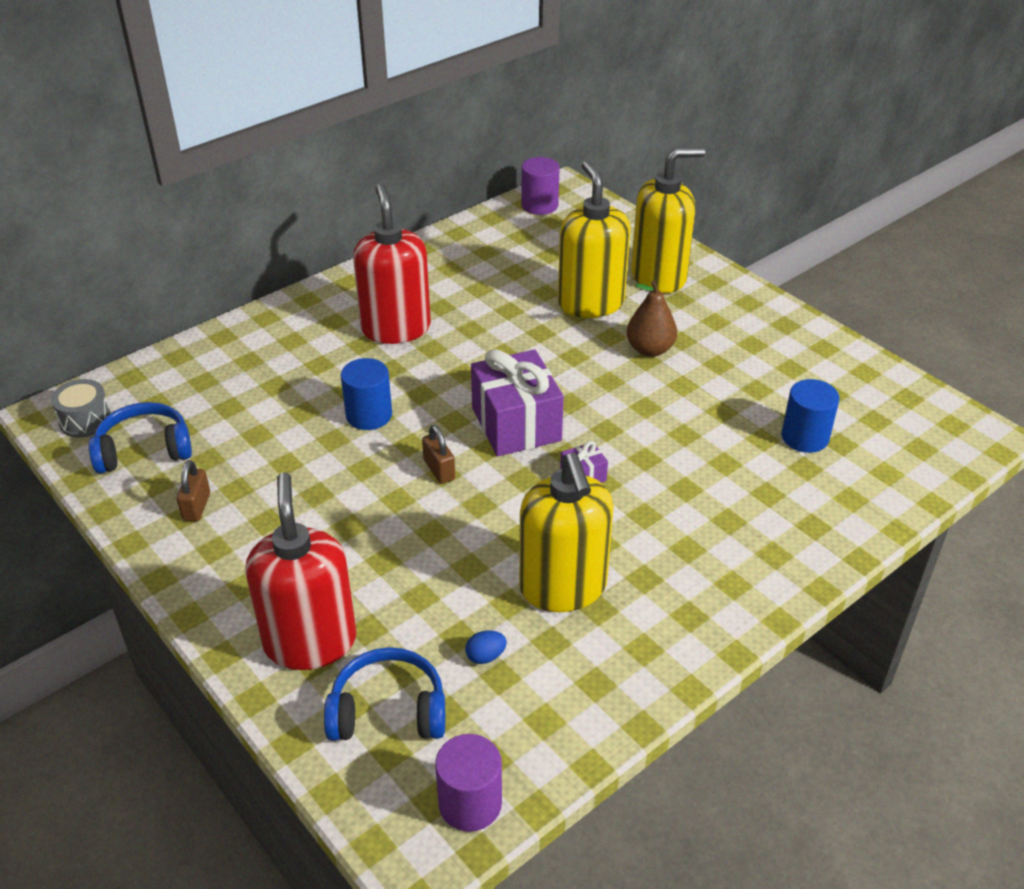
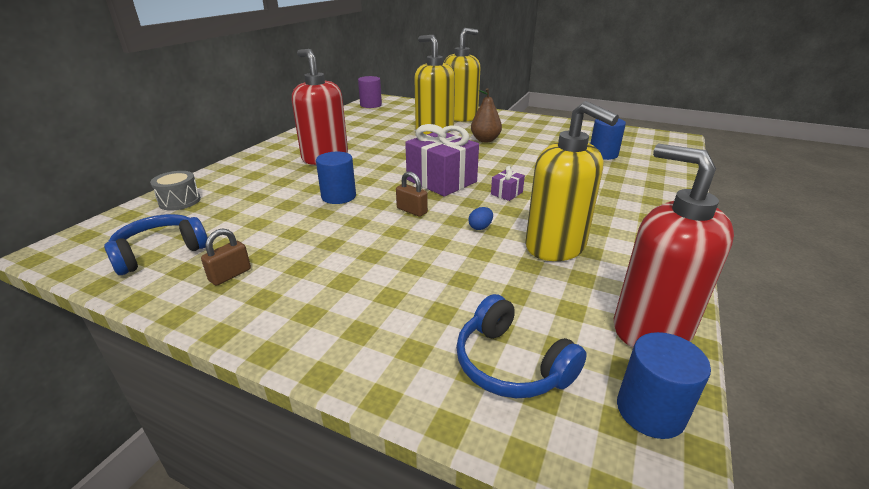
camera: 25 degrees left, 10 degrees down
grey drum [51,379,111,438] -> grey drum moved to [150,171,201,211]
brown padlock [177,460,210,521] -> brown padlock turned 60 degrees clockwise [201,228,251,286]
red soap dispenser [245,472,356,670] -> red soap dispenser moved to [614,144,734,348]
blue headphones [324,647,445,741] -> blue headphones turned 105 degrees counterclockwise [456,294,587,398]
purple cylinder [435,734,502,832] -> blue cylinder [617,332,711,439]
blue egg [465,631,507,664] -> blue egg moved to [468,207,493,230]

